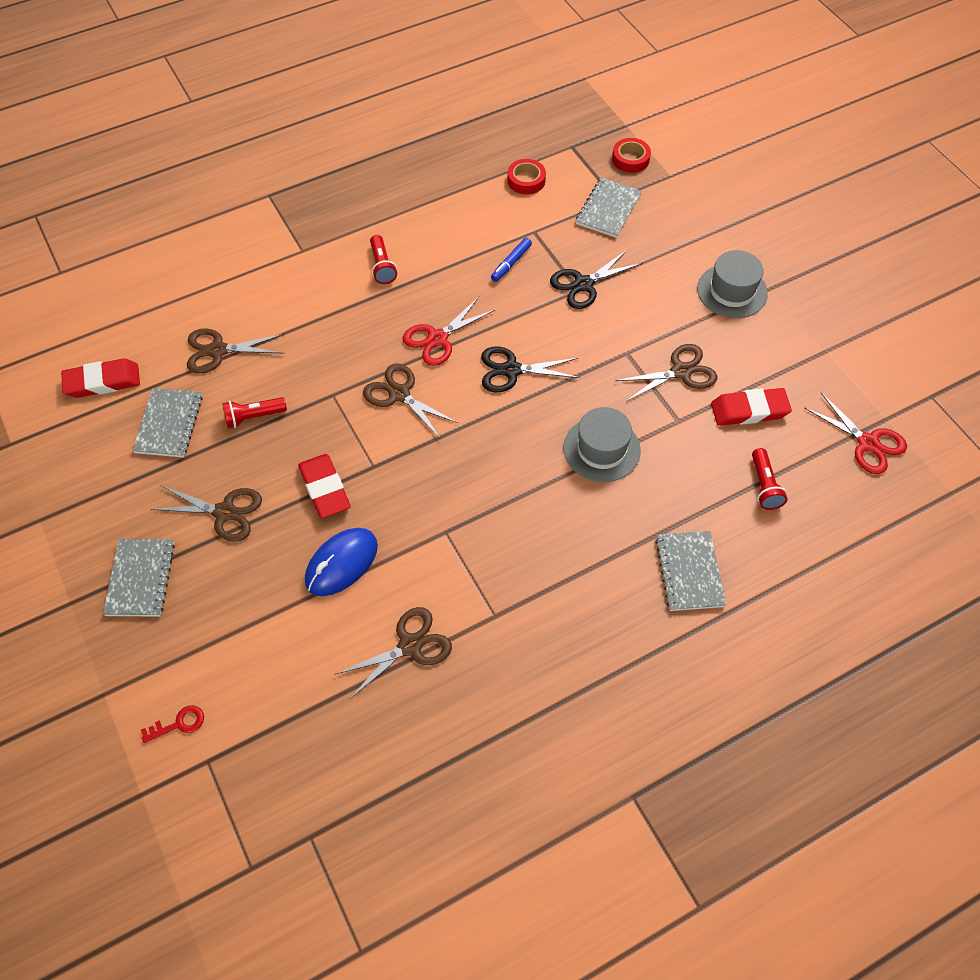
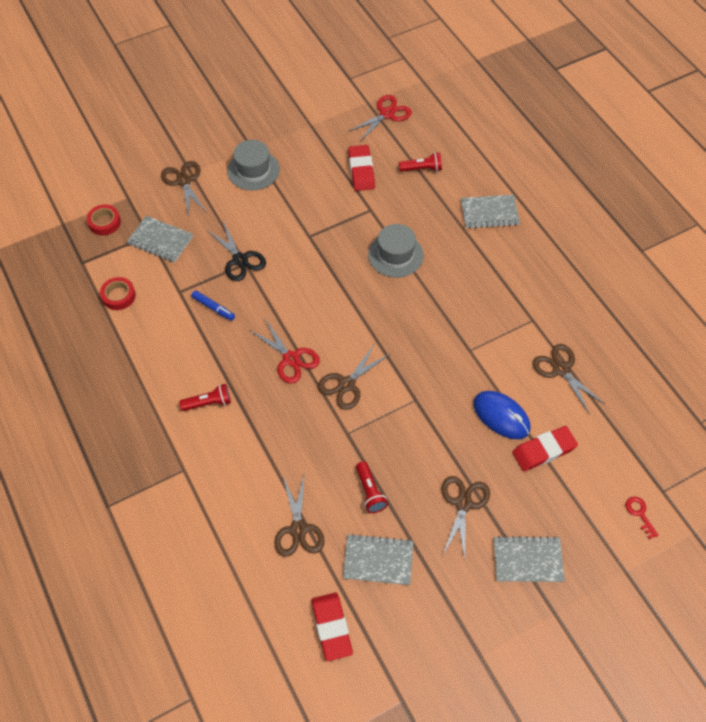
camera: 90 degrees left, 0 degrees up
red eraser [298,454,351,518] -> red eraser moved to [512,426,578,471]
black scissors [481,347,580,392] -> none
brown scissors [615,344,717,401] -> brown scissors moved to [161,161,207,217]

